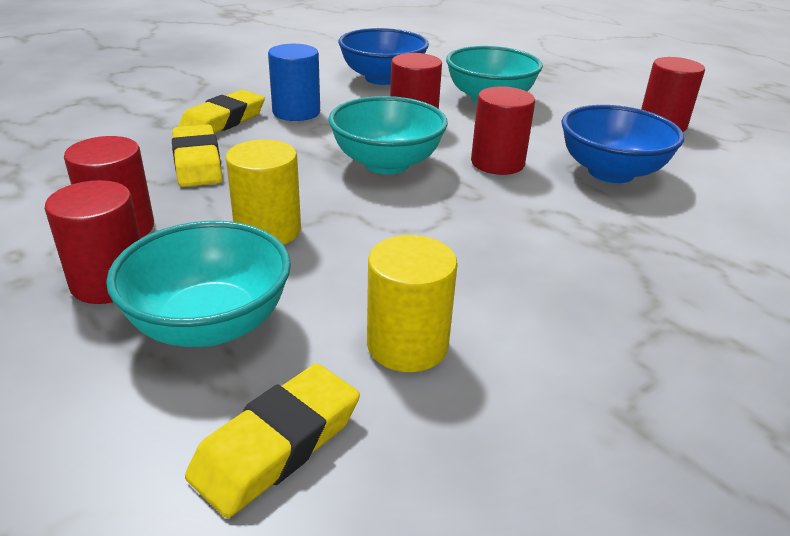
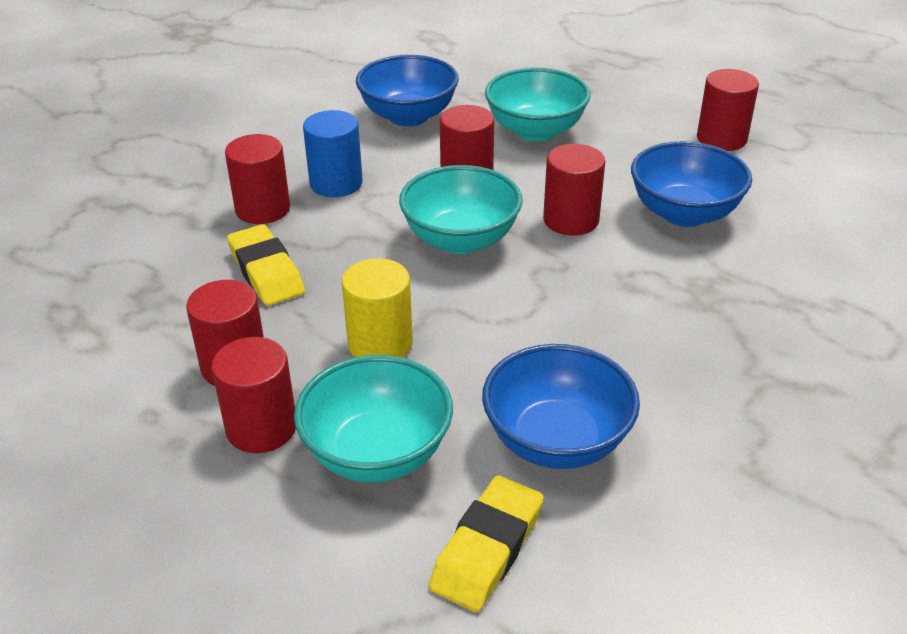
camera: 10 degrees left, 5 degrees up
yellow eraser [178,90,265,133] -> red cylinder [225,134,290,224]
yellow cylinder [367,235,458,372] -> blue bowl [482,344,640,469]

